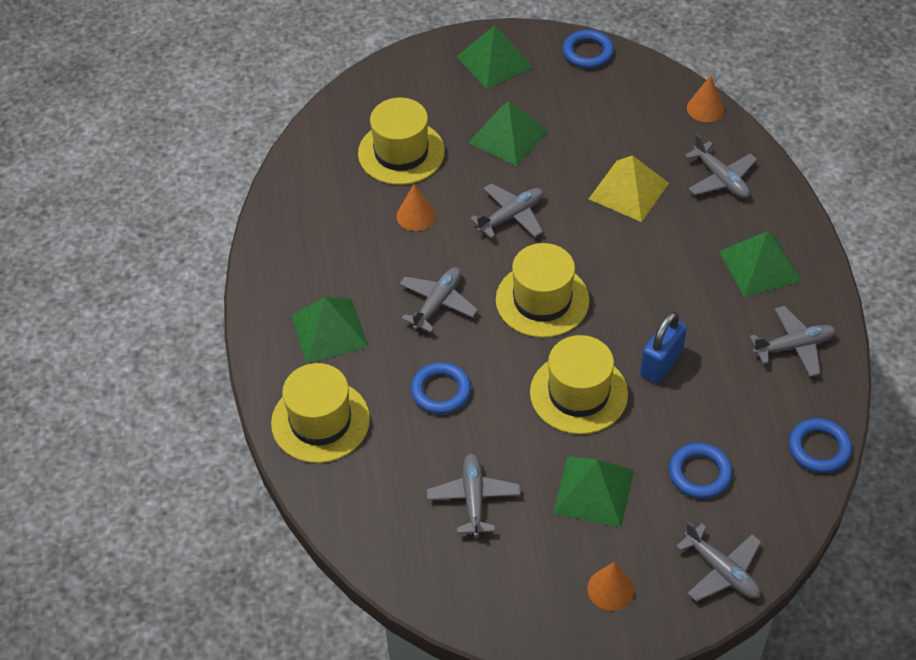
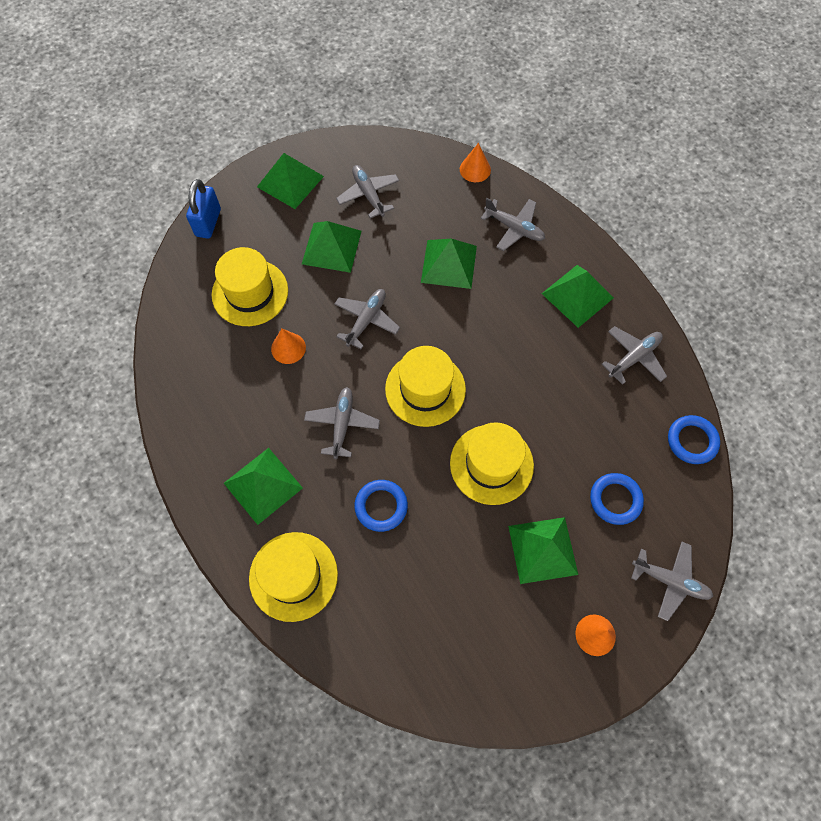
camera: 25 degrees left, 15 degrees up
grey plane [427,454,521,537] -> grey plane moved to [336,165,399,218]
blue ring [562,30,614,69] -> none
yellow pyramid [589,155,669,222] -> green pyramid [421,239,477,289]
blue padlock [640,311,687,384] -> blue padlock moved to [186,179,221,239]

